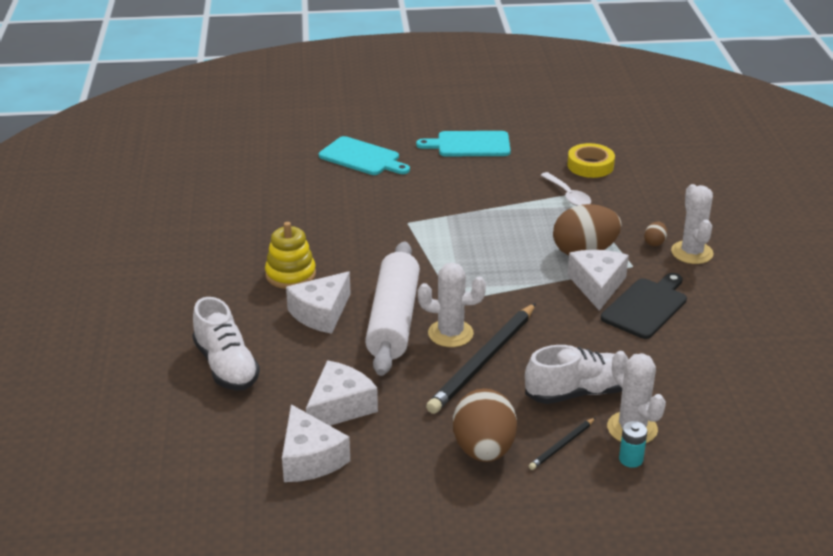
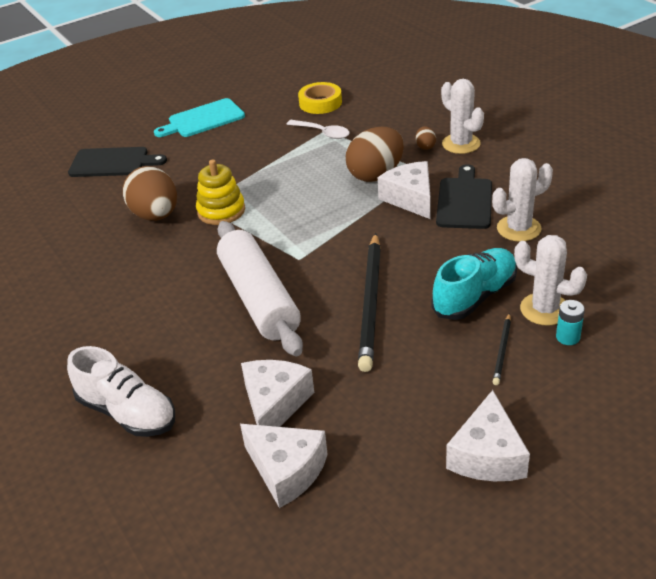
camera: 25 degrees left, 5 degrees up
yellow stacking toy [265,222,316,289] -> yellow stacking toy moved to [196,160,245,225]
white cheese [286,272,351,334] -> white cheese moved to [446,390,530,481]
turquoise cutting board [319,136,410,175] -> black cutting board [68,147,167,177]
white cactus [418,262,486,347] -> white cactus moved to [492,158,553,242]
brown egg [453,388,517,462] -> brown egg moved to [123,166,177,221]
white shoe [525,345,622,404] -> turquoise shoe [431,248,517,320]

